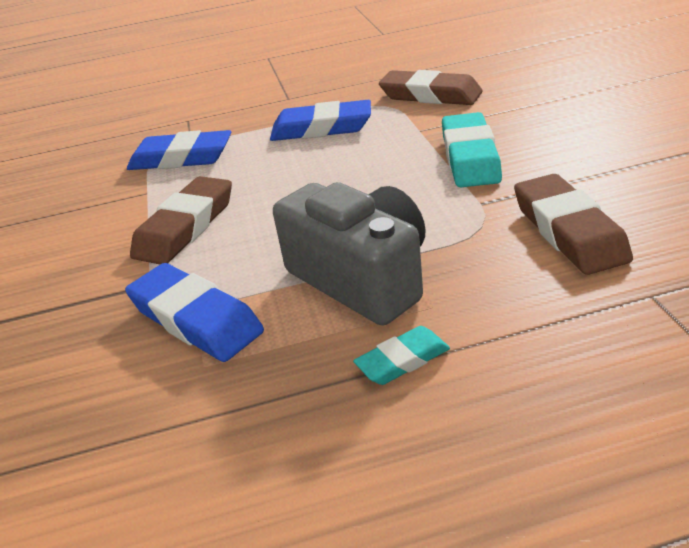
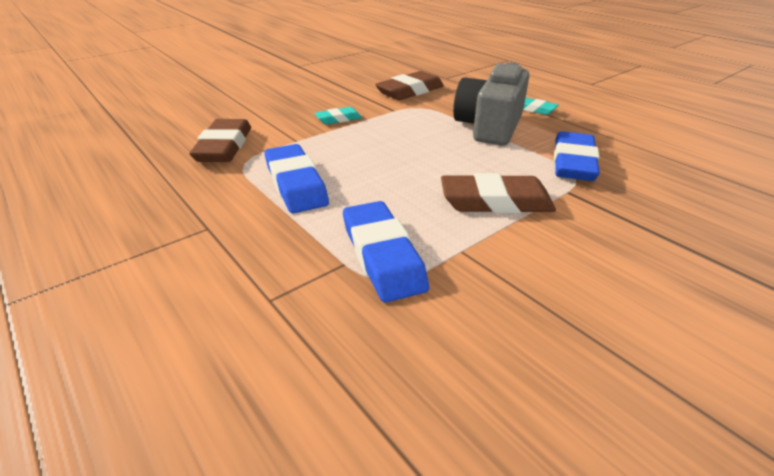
camera: 120 degrees left, 0 degrees up
turquoise eraser [442,112,502,188] -> turquoise eraser [315,107,362,125], size x0.56

